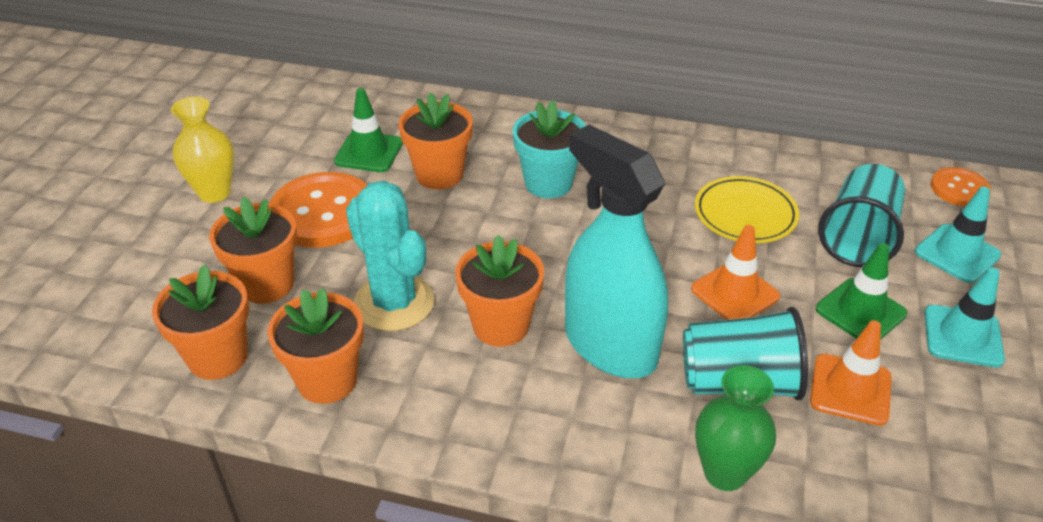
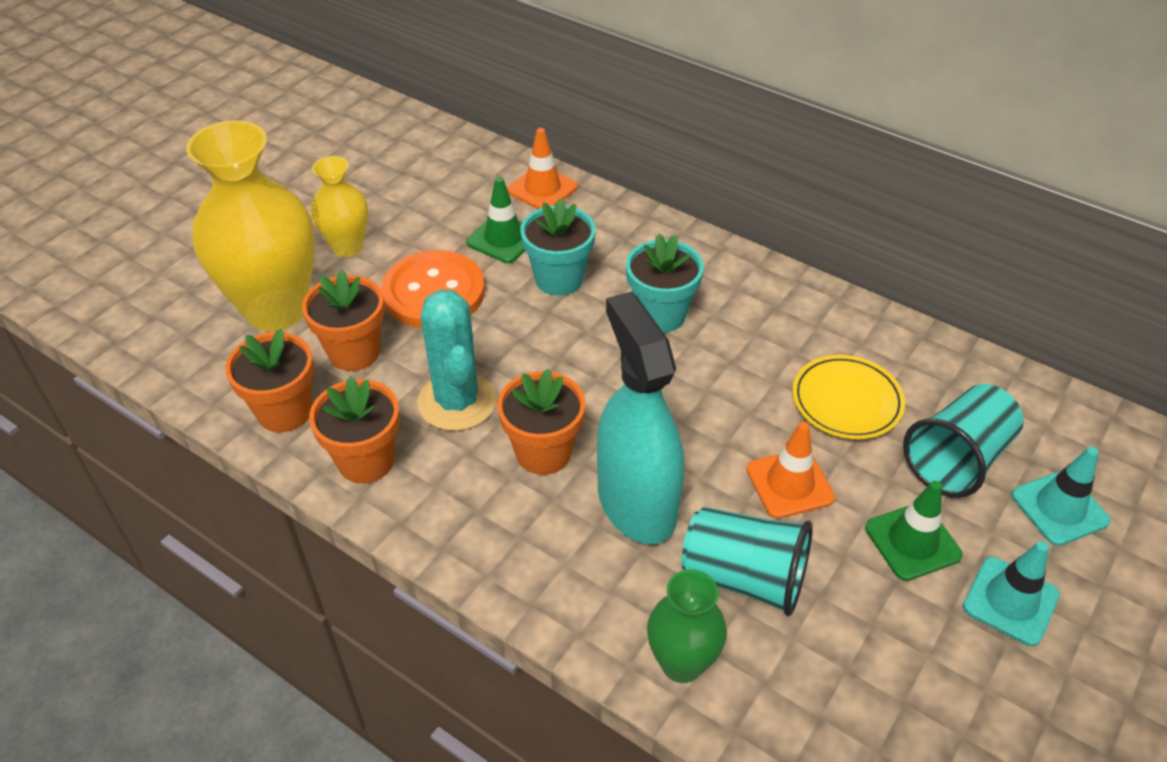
camera: 20 degrees right, 5 degrees up
orange flower pot [399,92,473,189] -> turquoise flower pot [520,198,596,296]
orange traffic cone [810,320,892,426] -> orange traffic cone moved to [507,128,578,209]
orange button [931,167,991,206] -> none
none -> yellow vase [186,120,315,331]

